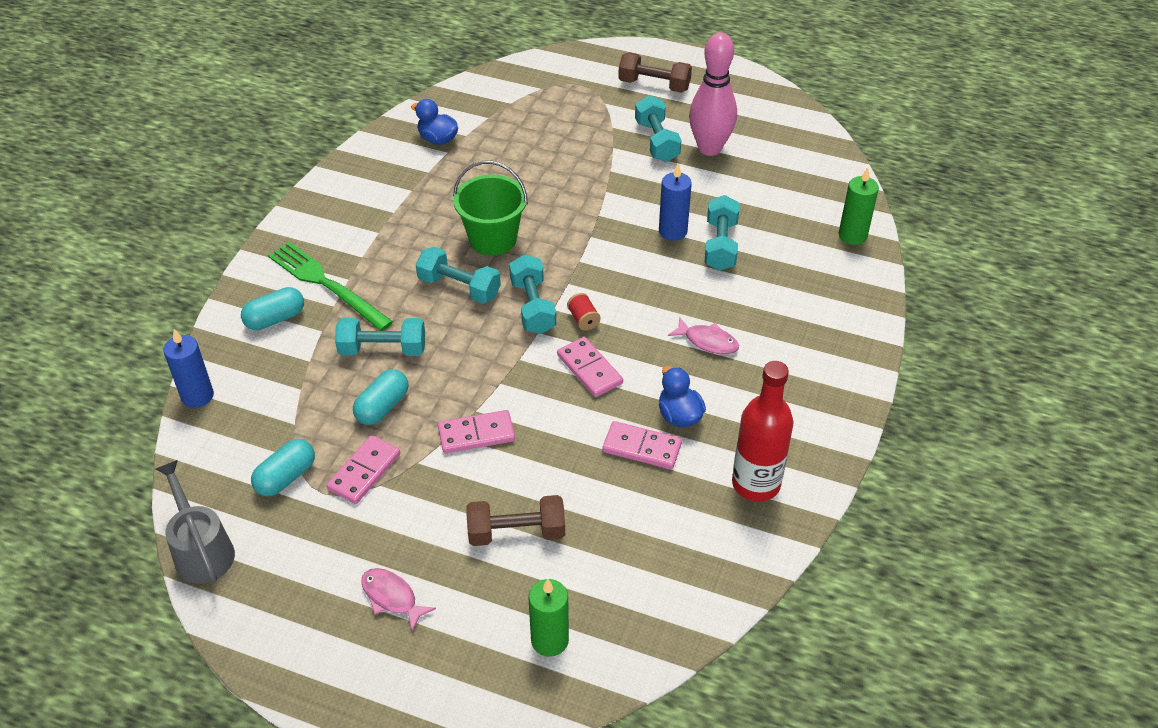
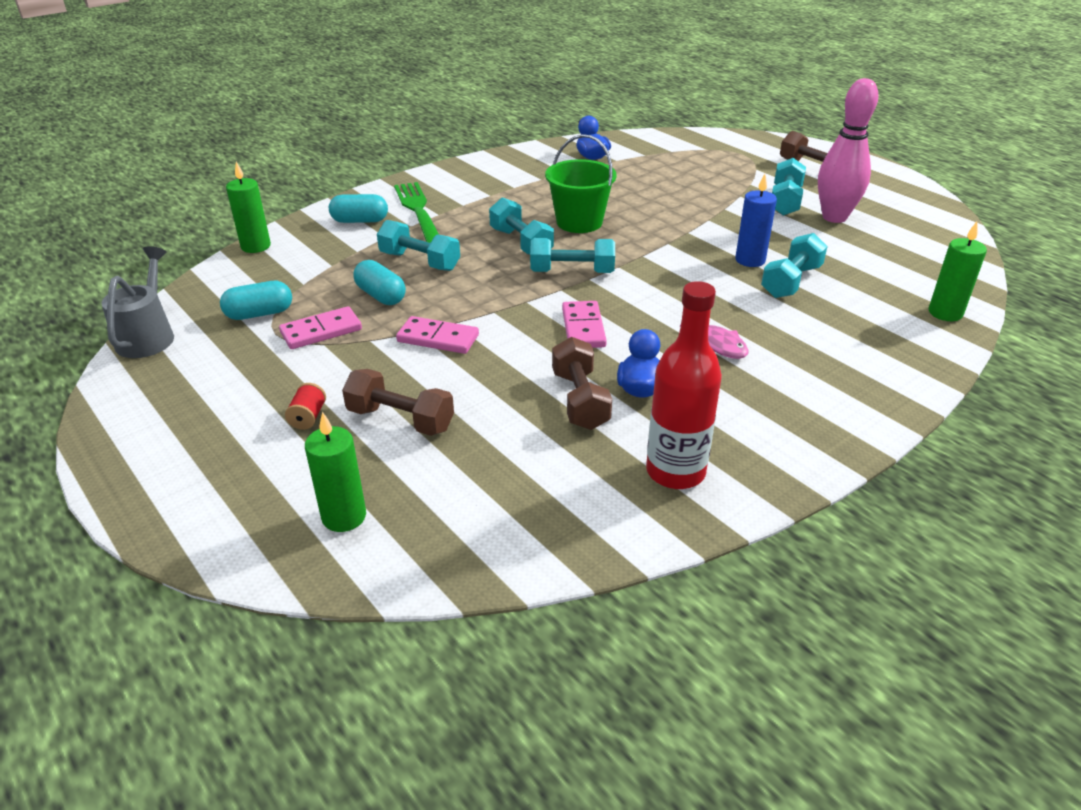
camera: 30 degrees right, 10 degrees down
blue candle [163,329,214,408] -> green candle [226,162,271,253]
turquoise capsule [353,369,408,425] -> turquoise capsule turned 75 degrees clockwise [353,260,406,305]
pink fish [361,568,436,631] -> none
turquoise dumbbell [509,254,556,334] -> turquoise dumbbell turned 75 degrees clockwise [530,238,615,273]
red spool [567,293,601,330] -> red spool moved to [285,383,326,430]
pink domino [602,421,682,469] -> brown dumbbell [552,337,612,430]

